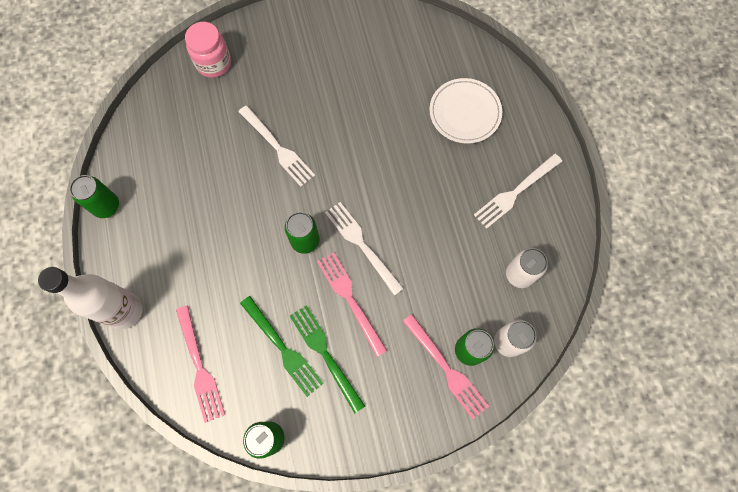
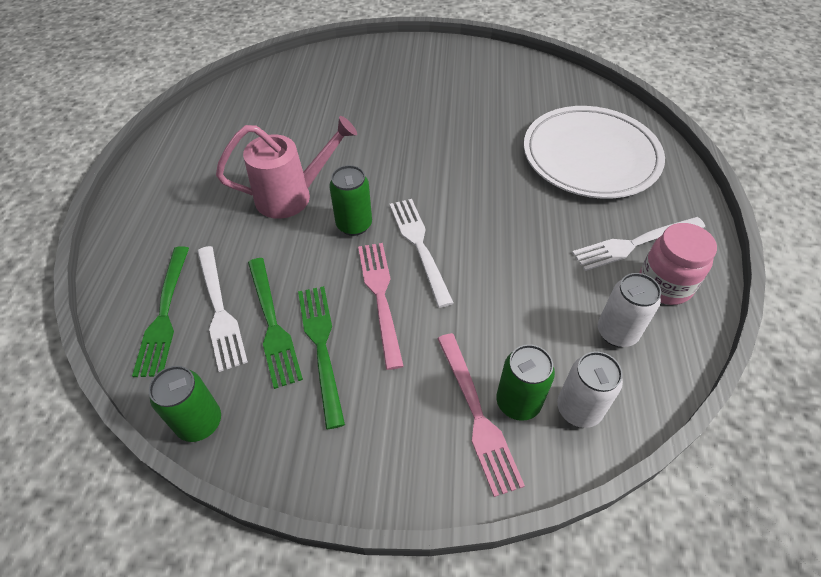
camera: 20 degrees right, 20 degrees down
white bottle [38,267,143,329] -> none
green can [69,175,119,218] -> none
pink fork [176,305,225,423] -> green fork [132,246,189,377]
pink jar [185,22,231,78] -> pink jar moved to [639,223,717,305]
white fork [239,105,315,187] -> white fork moved to [197,246,248,372]
white plate [429,78,502,144] -> white plate [524,106,665,199], size x1.56
none -> pink watering can [216,116,357,219]

